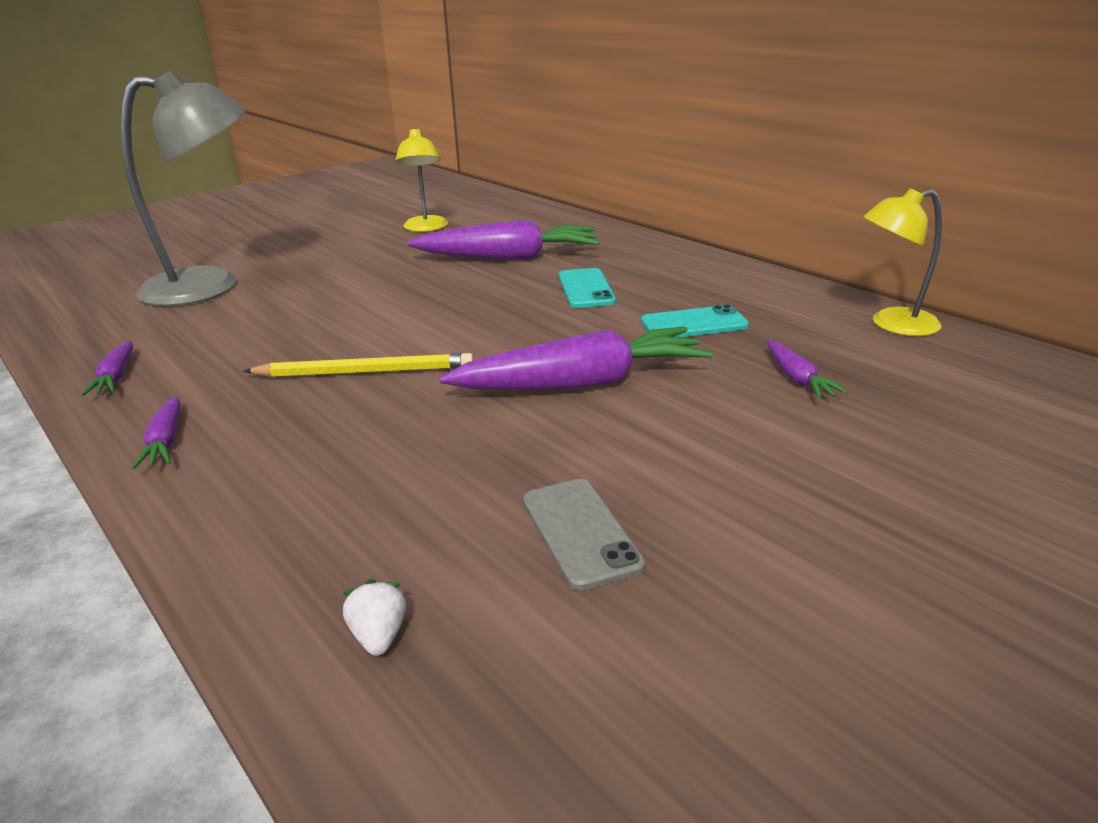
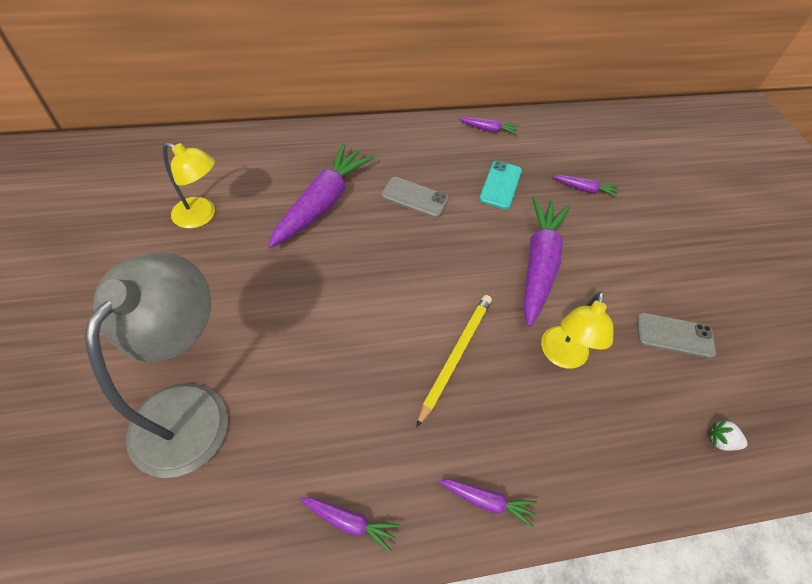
camera: 65 degrees left, 25 degrees up
turquoise phone [559,268,616,308] -> grey phone [381,177,449,218]
yellow lamp [863,188,942,336] -> yellow lamp moved to [541,291,614,369]
none -> purple carrot [459,117,519,135]

